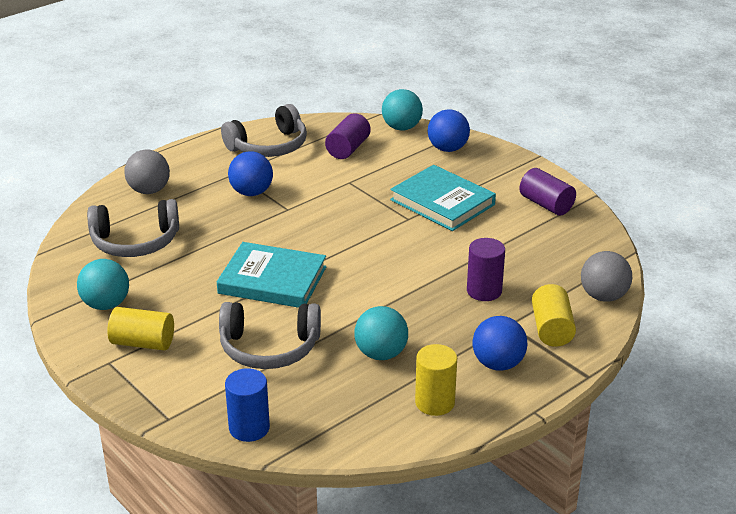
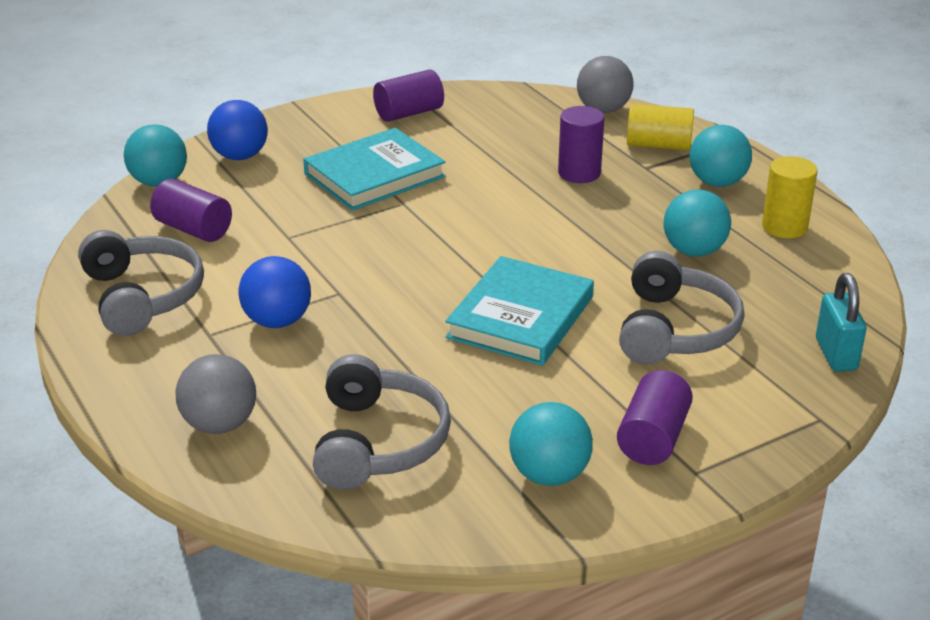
camera: 80 degrees left, 0 degrees up
yellow cylinder [107,307,174,350] -> purple cylinder [617,370,693,465]
blue cylinder [225,368,270,442] -> turquoise padlock [816,273,867,371]
blue ball [472,316,527,371] -> turquoise ball [689,125,752,187]

